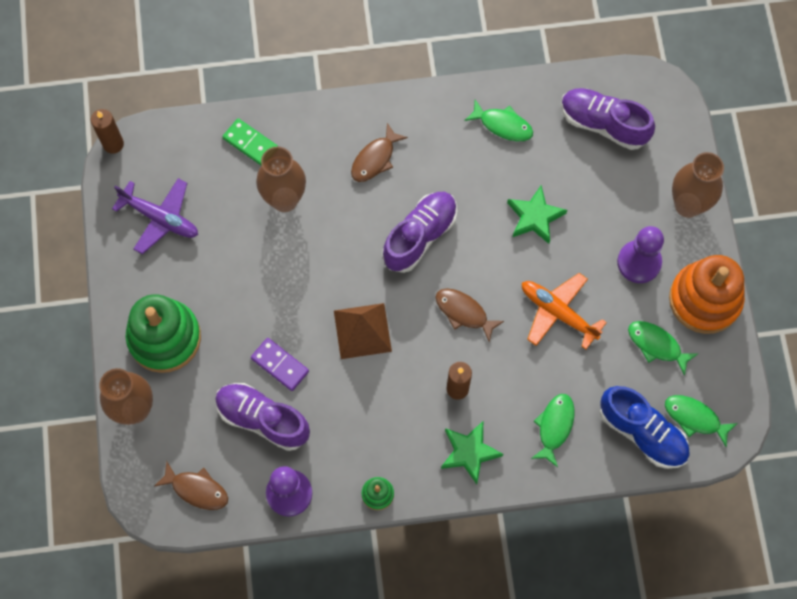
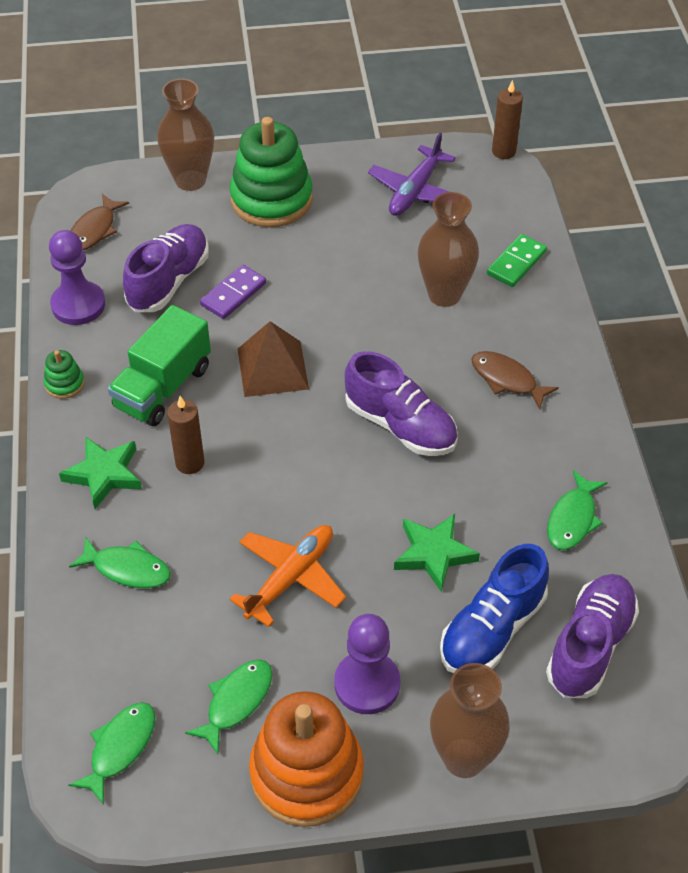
camera: 90 degrees right, 20 degrees down
brown fish [436,288,504,342] -> none
blue shoe [600,386,690,469] -> blue shoe moved to [440,544,549,673]
none -> green truck [108,305,211,426]

